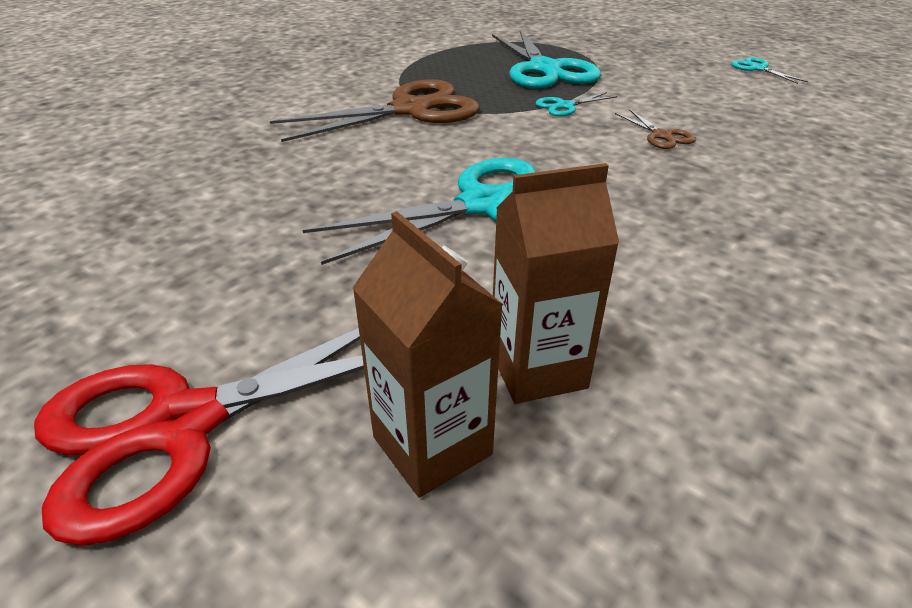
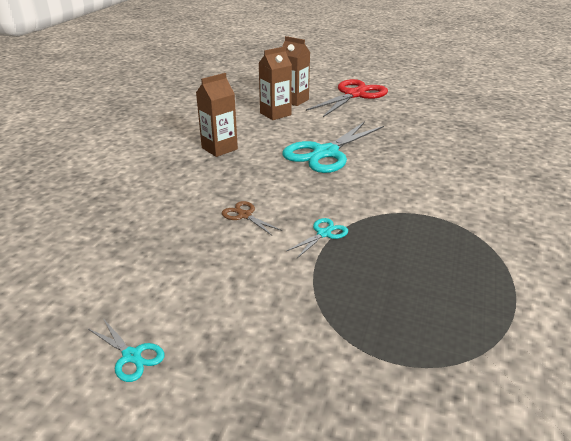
camera: 160 degrees right, 5 degrees down
brown scissors [270,79,480,142] -> none
turquoise scissors [492,30,601,89] -> none
none -> brown carton [196,73,238,157]

